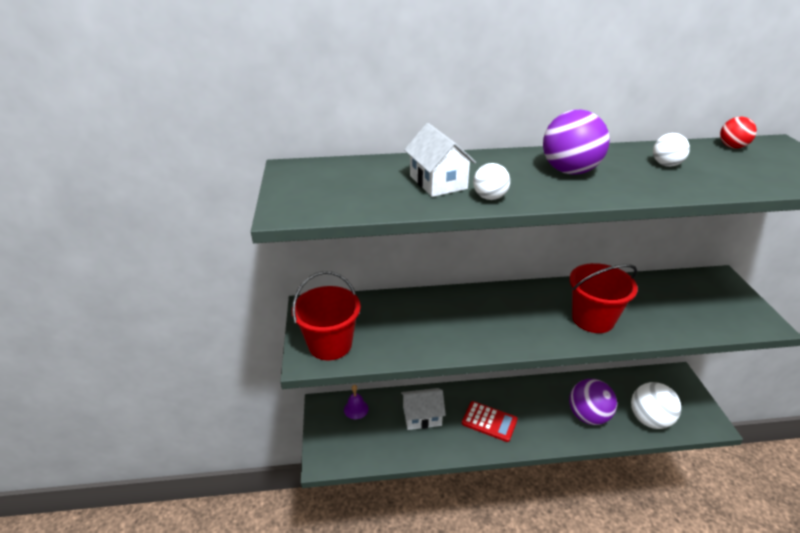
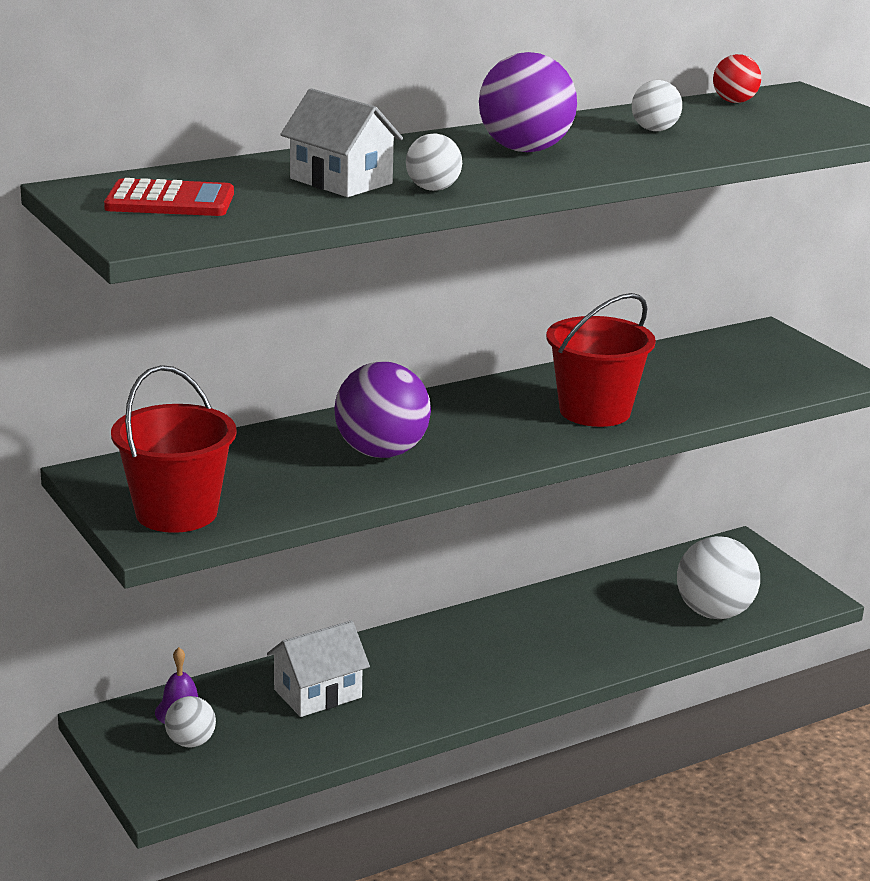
camera: 25 degrees left, 10 degrees down
red calculator [462,401,518,442] -> red calculator moved to [104,178,234,216]
purple ball [569,379,617,425] -> purple ball moved to [334,362,431,458]
none -> white ball [165,696,216,748]

